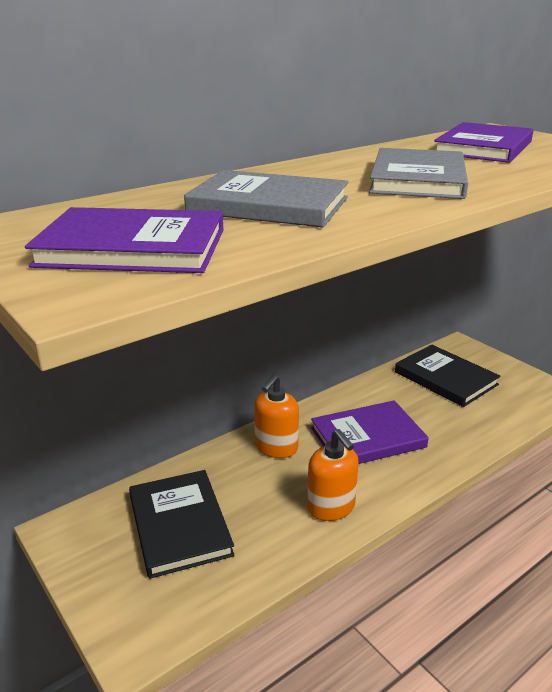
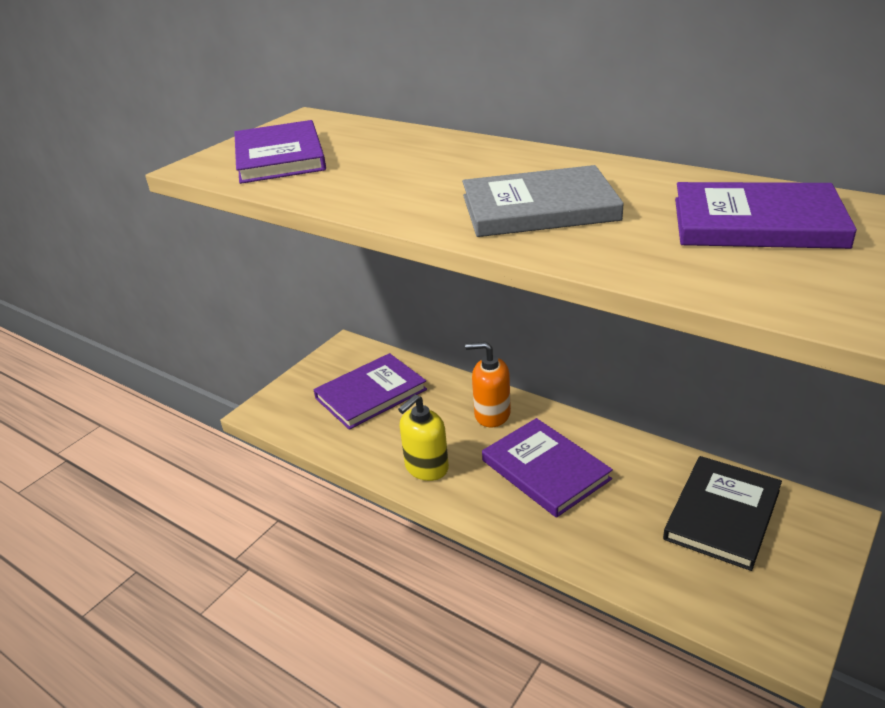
camera: 75 degrees right, 5 degrees up
black book [129,470,235,579] -> purple book [314,353,427,430]
grey book [184,170,348,227] -> none
orange soap dispenser [307,429,359,521] -> yellow soap dispenser [398,394,449,481]

